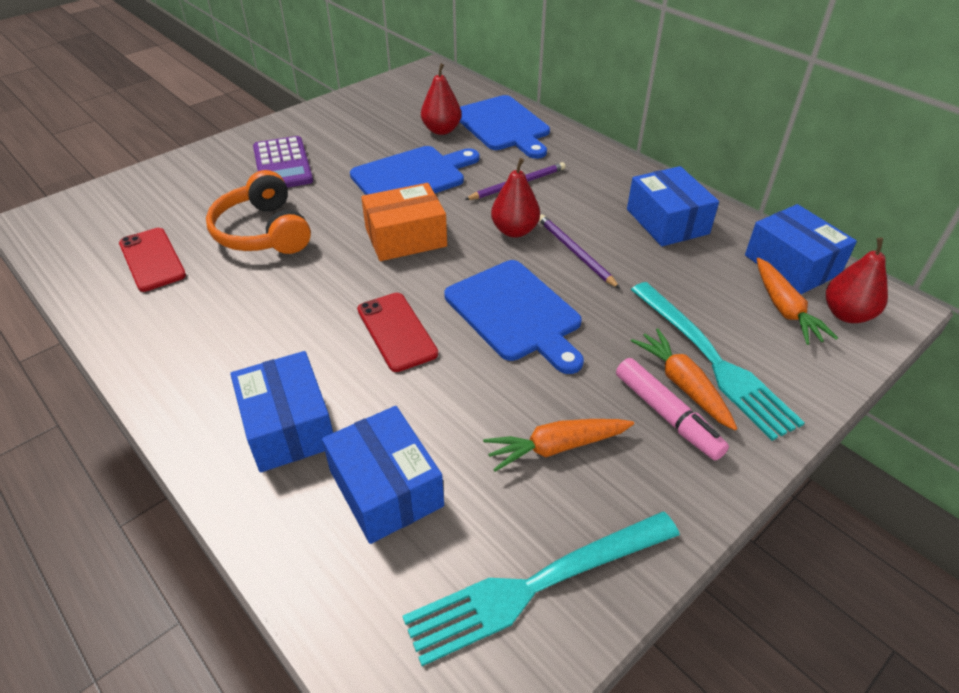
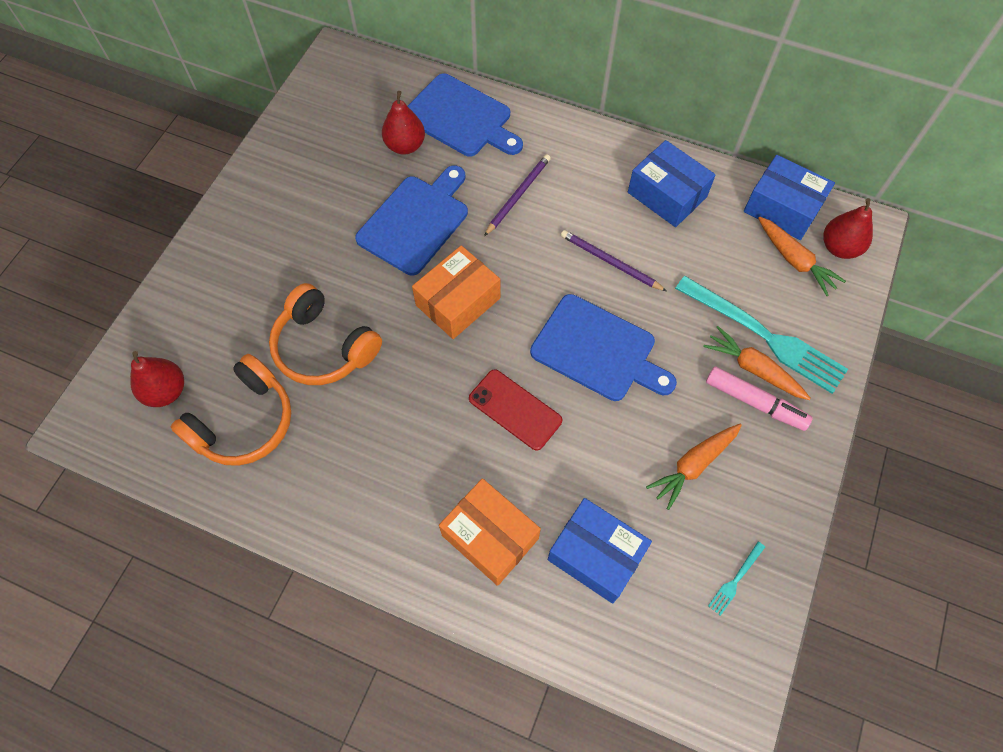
camera: 25 degrees left, 20 degrees up
red phone [119,228,186,292] -> orange headphones [171,354,291,466]
blue box [230,351,333,472] -> orange box [439,478,541,586]
purple calculator [253,136,313,188] -> none
turquoise fork [402,511,680,666] -> turquoise fork [708,542,765,616], size x0.41
red pear [491,158,540,238] -> red pear moved to [130,351,184,407]

